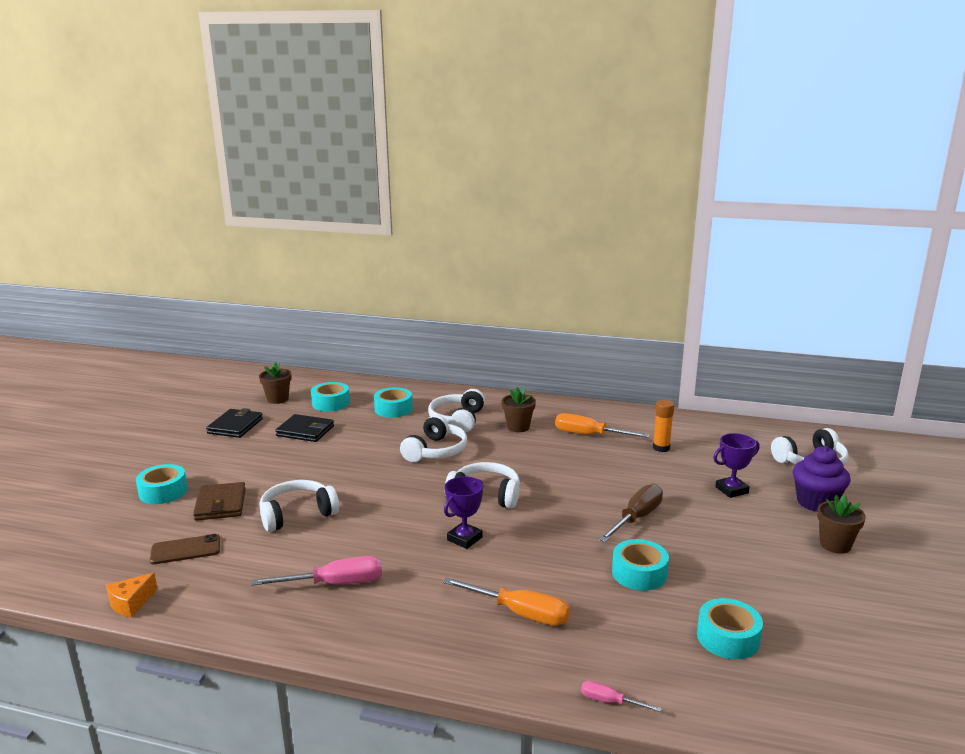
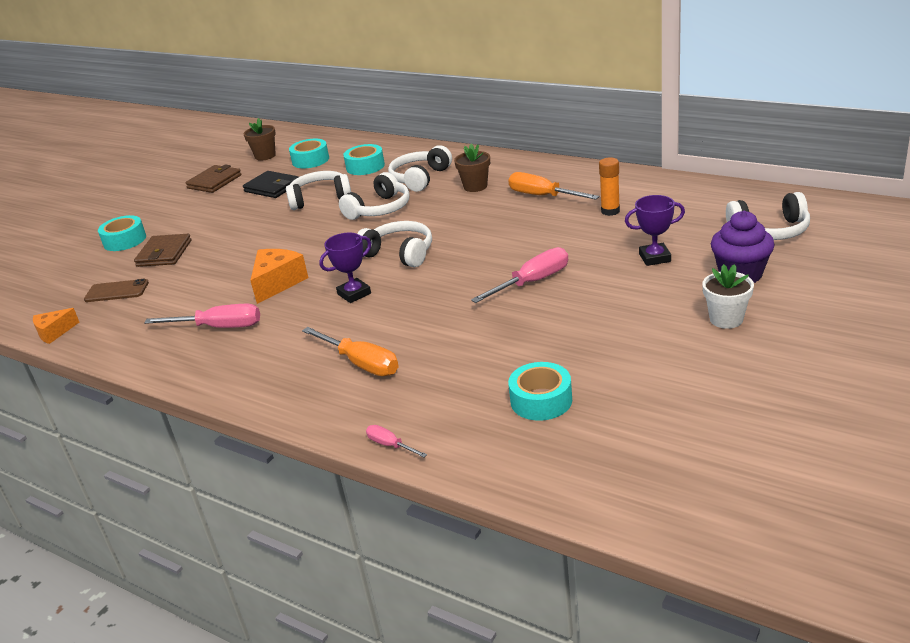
camera: 20 degrees right, 10 degrees up
black wallet [206,408,263,438] -> brown wallet [185,165,241,193]
white headphones [259,480,339,532] -> white headphones moved to [286,171,351,210]
brown screwdriver [599,484,663,542] -> pink screwdriver [471,247,568,303]
turquoise tape [612,539,669,591] -> none
brown flower pot [817,495,866,554] -> white flower pot [702,264,754,329]
none -> orange cheese [250,249,308,304]

